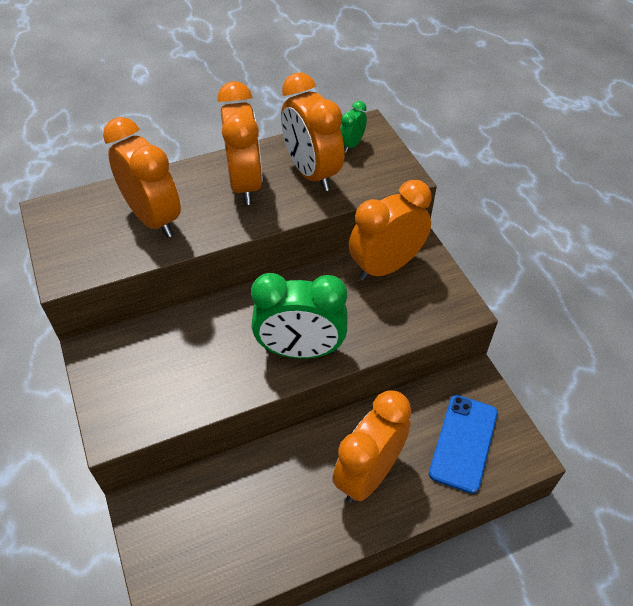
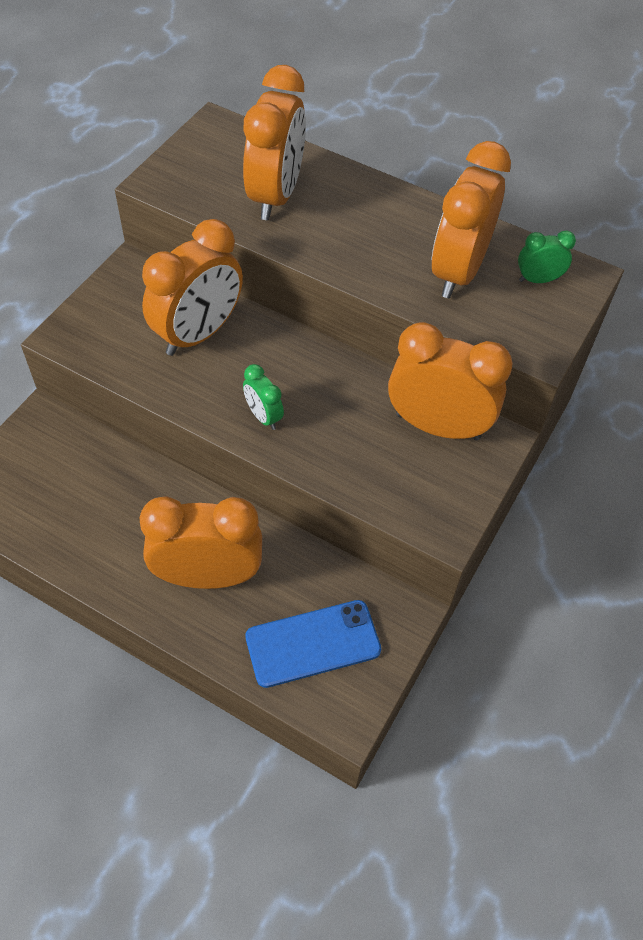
camera: 50 degrees right, 5 degrees up
orange clock [217,81,263,205] -> orange clock moved to [142,219,243,356]
green clock [251,273,348,359] -> green clock [243,364,284,430], size x0.47

